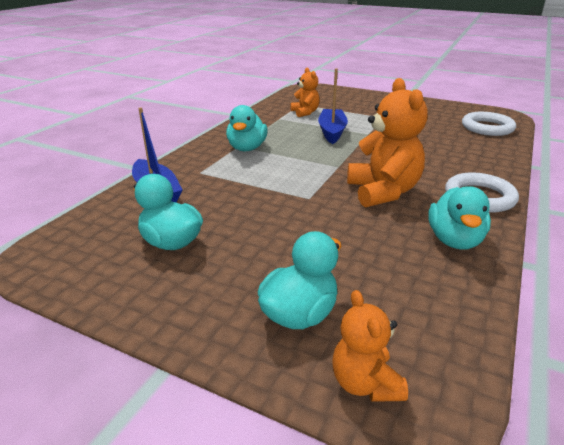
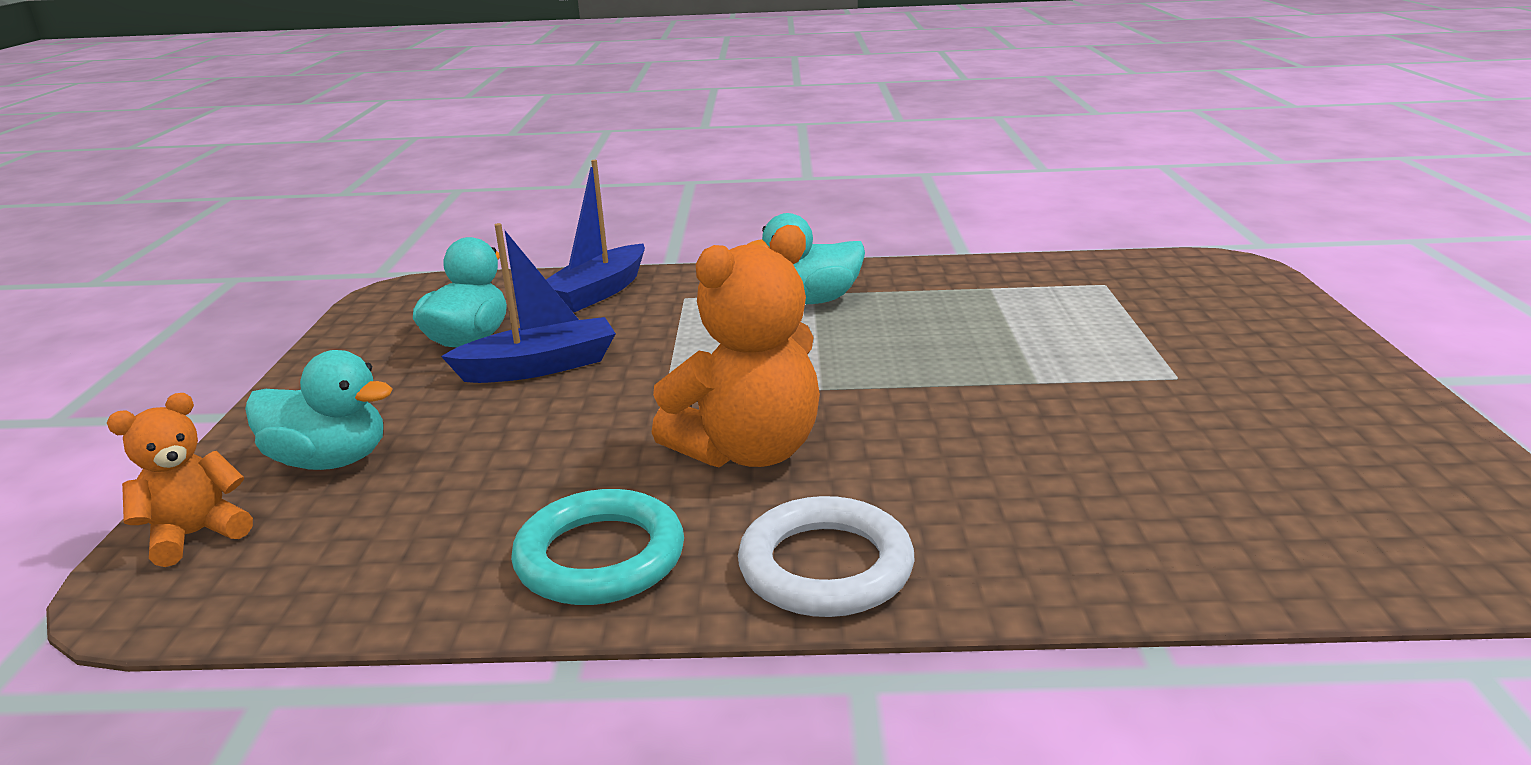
camera: 65 degrees right, 5 degrees down
orange teddy bear [290,68,320,117] -> none
blue boat [318,68,348,144] -> blue boat moved to [441,223,616,383]
turquoise duck [428,186,491,250] -> turquoise ring [511,489,684,605]
white ring [462,112,516,136] -> none

